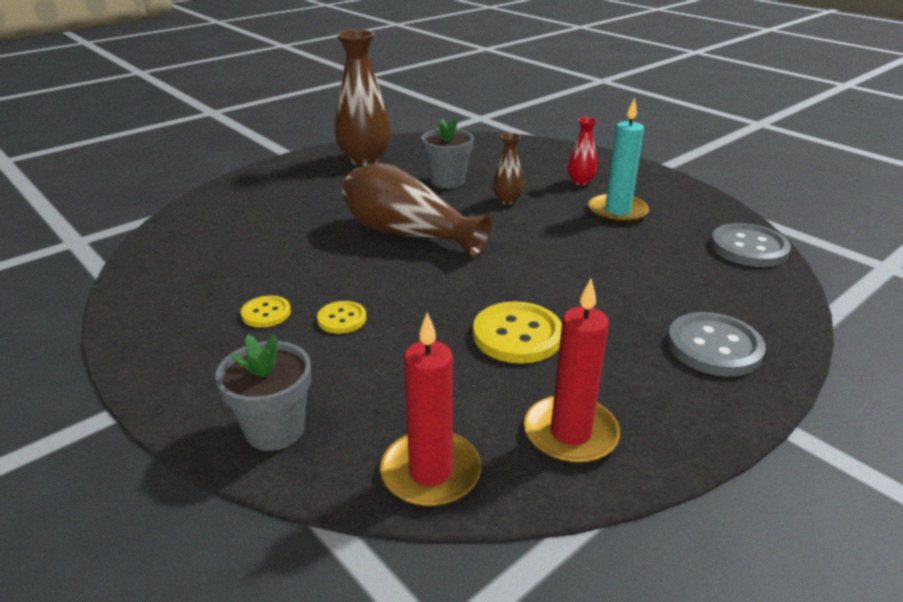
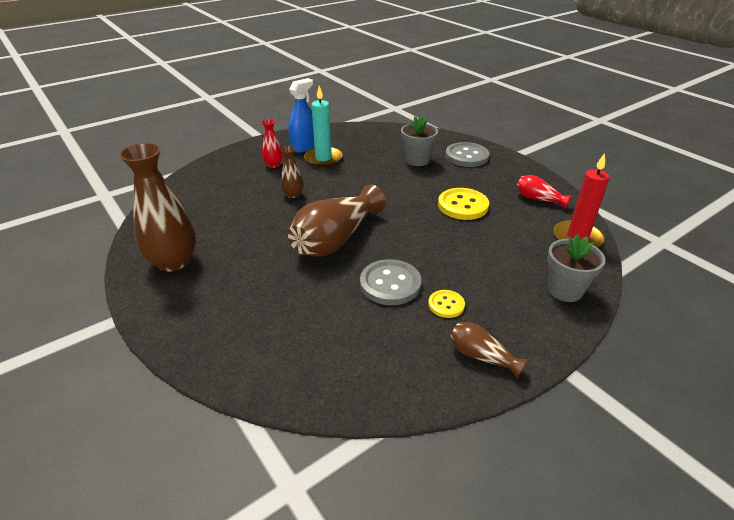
camera: 85 degrees left, 5 degrees up
yellow button [317,301,366,334] -> none
grey flower pot [421,118,474,188] -> grey flower pot moved to [401,116,438,166]
red candle [524,279,620,464] -> red vase [517,175,571,209]
grey button [711,223,791,267] -> grey button moved to [360,259,422,305]
none -> blue spray bottle [289,78,314,153]
none -> brown vase [450,322,528,378]

